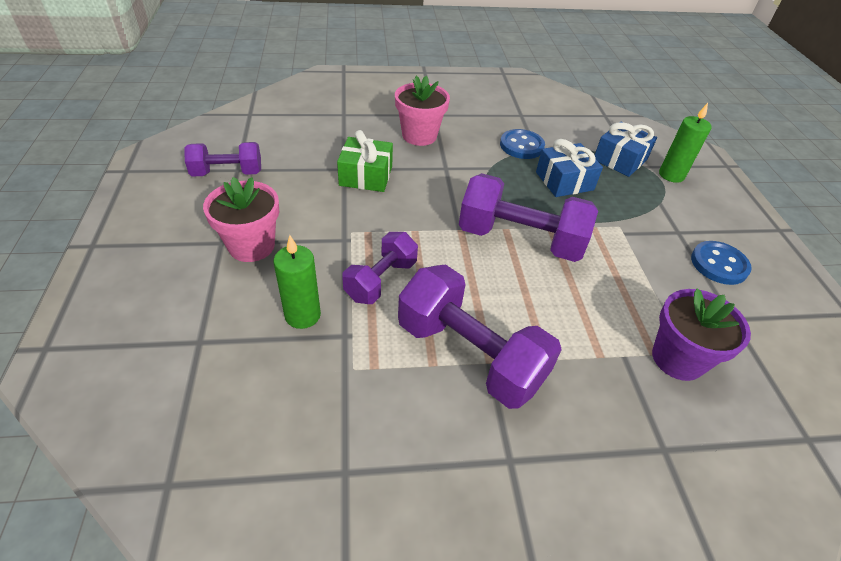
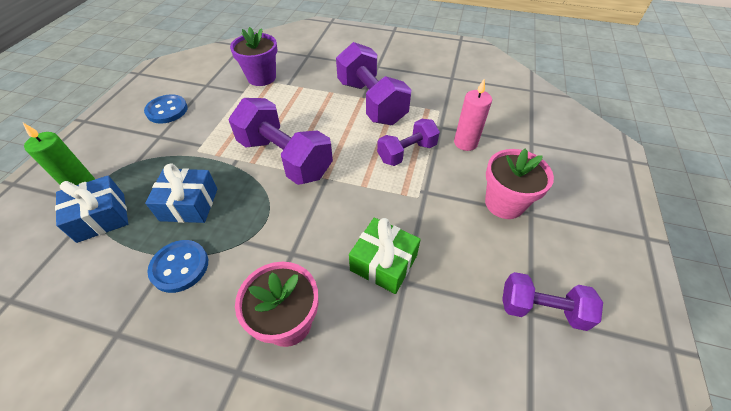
camera: 155 degrees left, 5 degrees up
green candle [274,235,321,329] -> pink candle [454,78,492,151]

